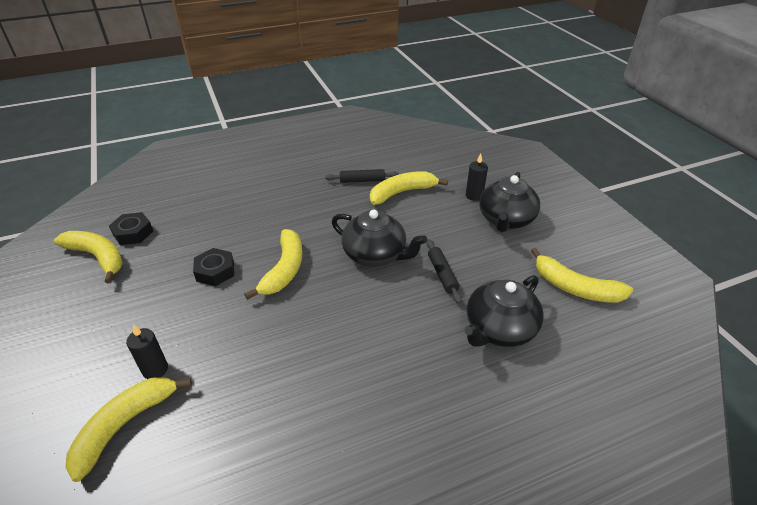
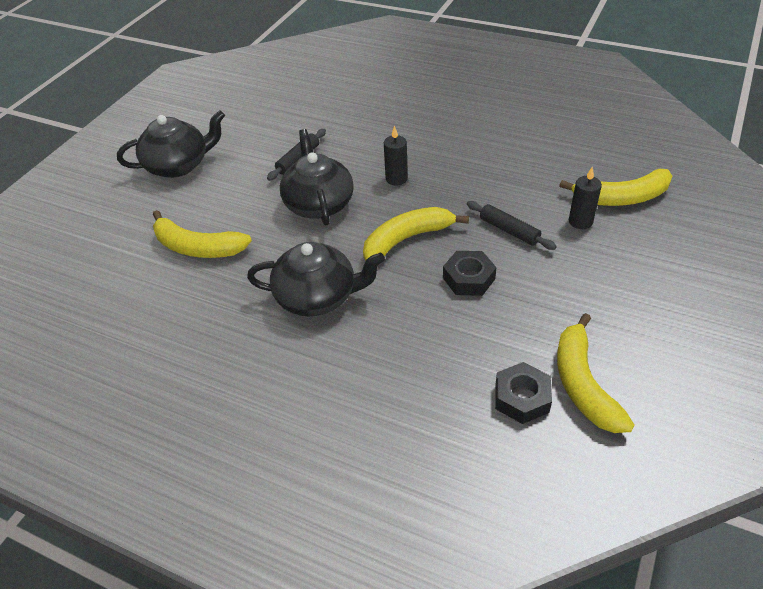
camera: 130 degrees left, 5 degrees up
black rolling pin [325,169,399,183] -> black rolling pin moved to [467,201,557,250]
black teapot [465,275,544,347] -> black teapot moved to [247,242,385,317]
black candle [466,153,488,201] -> black candle moved to [384,125,408,186]
yellow banana [531,248,633,303] -> none

